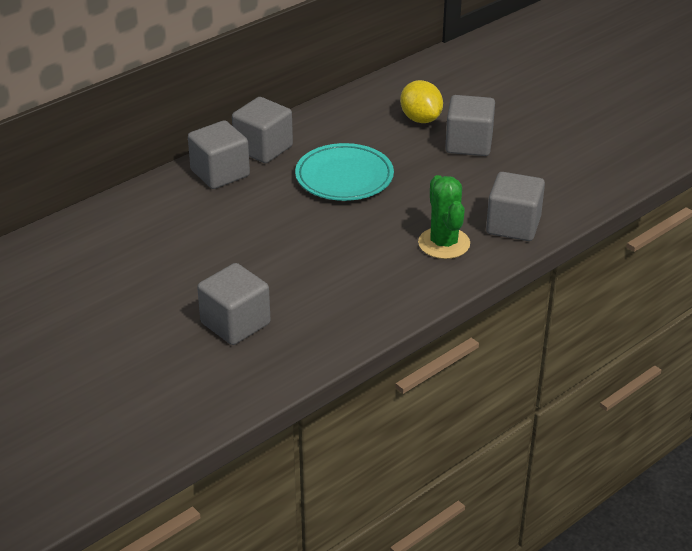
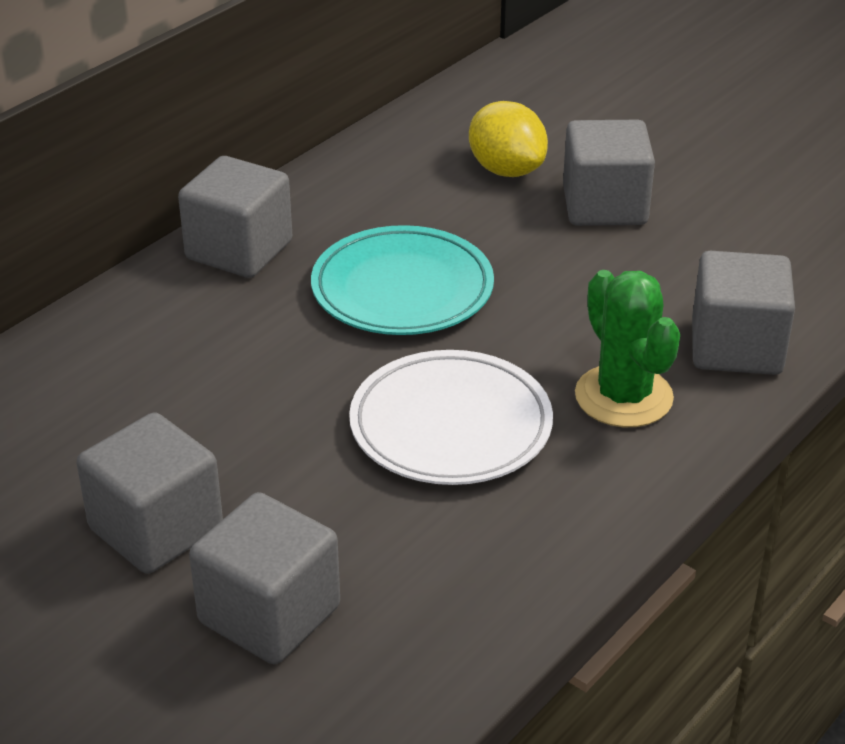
camera: 10 degrees left, 0 degrees up
grey cube [188,120,250,189] -> grey cube moved to [77,412,223,574]
none -> white plate [349,350,553,485]

